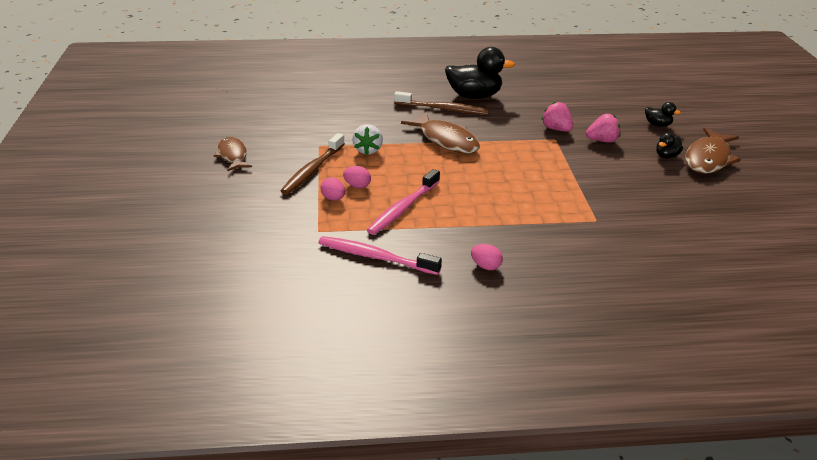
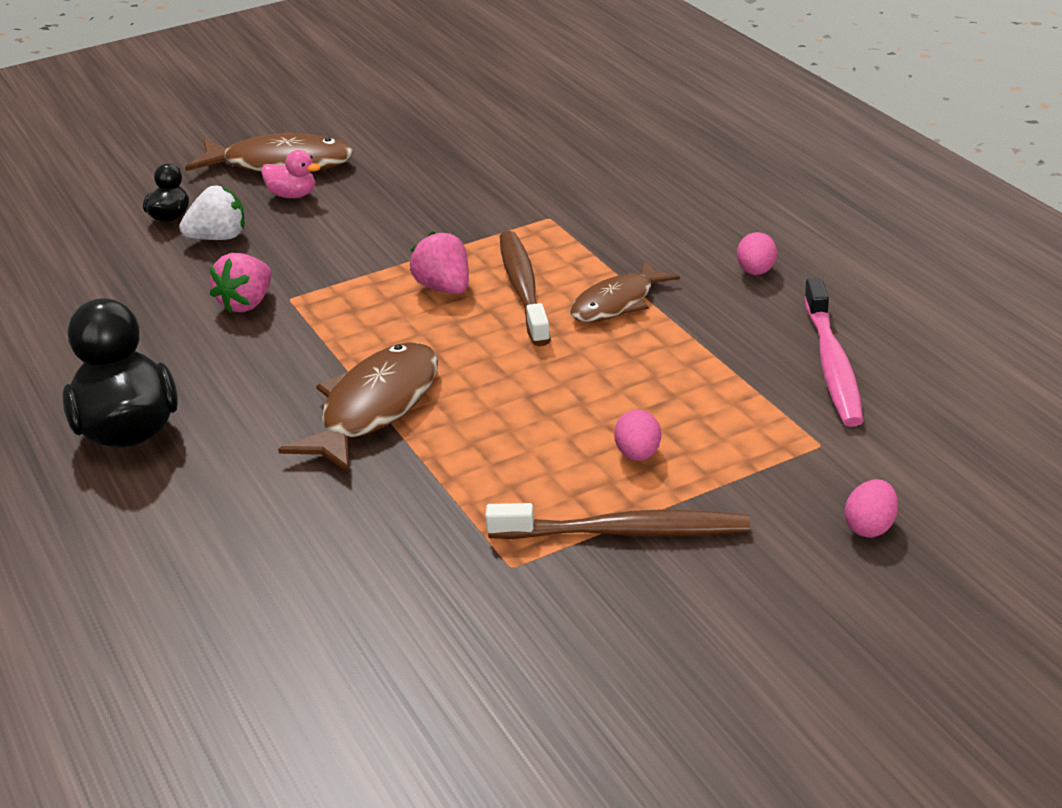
camera: 110 degrees left, 0 degrees up
brown fish [214,137,252,172] -> brown fish moved to [570,261,680,322]
pink egg [320,177,345,201] -> pink egg moved to [845,479,898,538]
white strawberry [352,124,383,155] -> white strawberry moved to [179,186,245,240]
pink toothbrush [367,169,440,235] -> none
brown toothbrush [394,91,489,115] -> brown toothbrush moved to [500,231,551,346]
pink strawberry [586,114,621,142] -> pink strawberry moved to [410,231,469,294]
black duck [656,133,683,159] -> pink duck [261,150,321,198]

